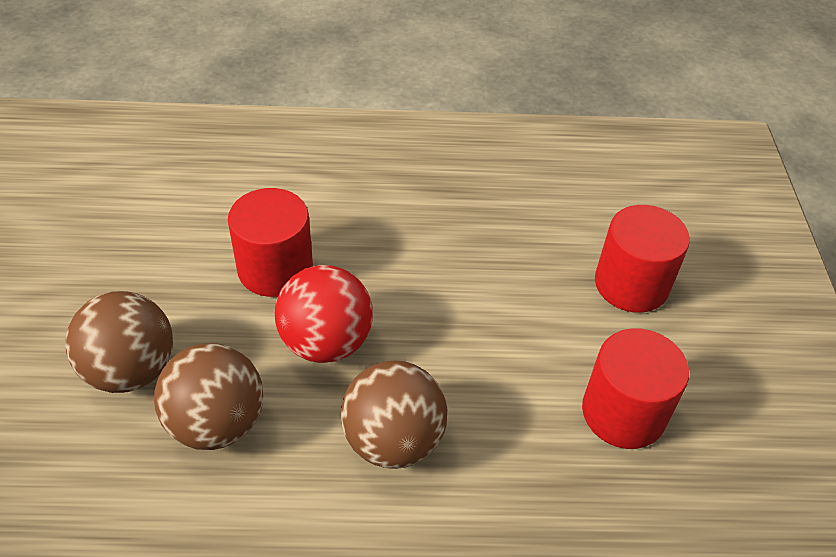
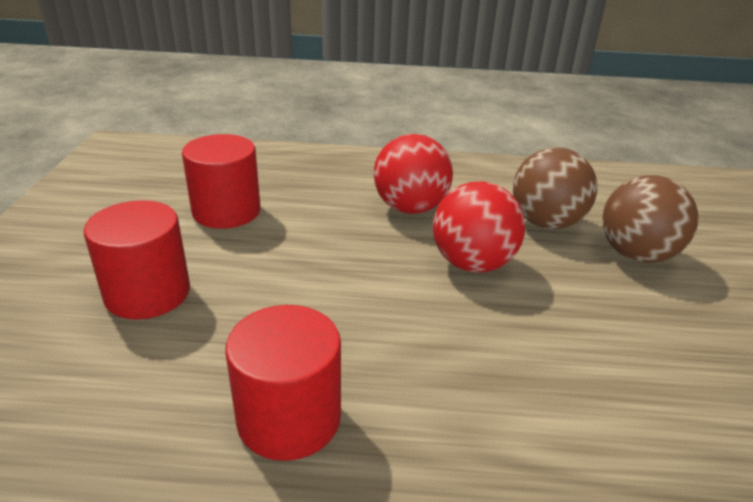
camera: 175 degrees left, 15 degrees down
red cylinder [228,188,313,297] -> red cylinder moved to [226,305,341,461]
brown ball [341,360,447,469] -> red ball [374,134,453,214]

